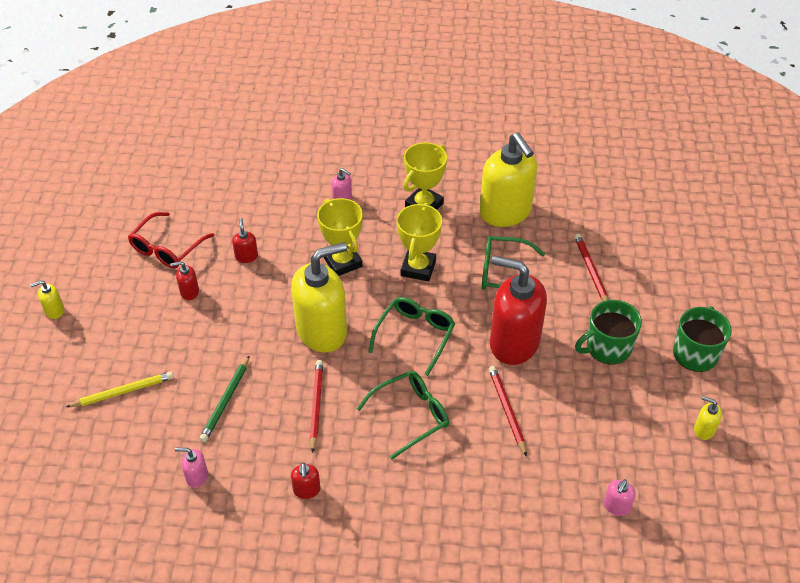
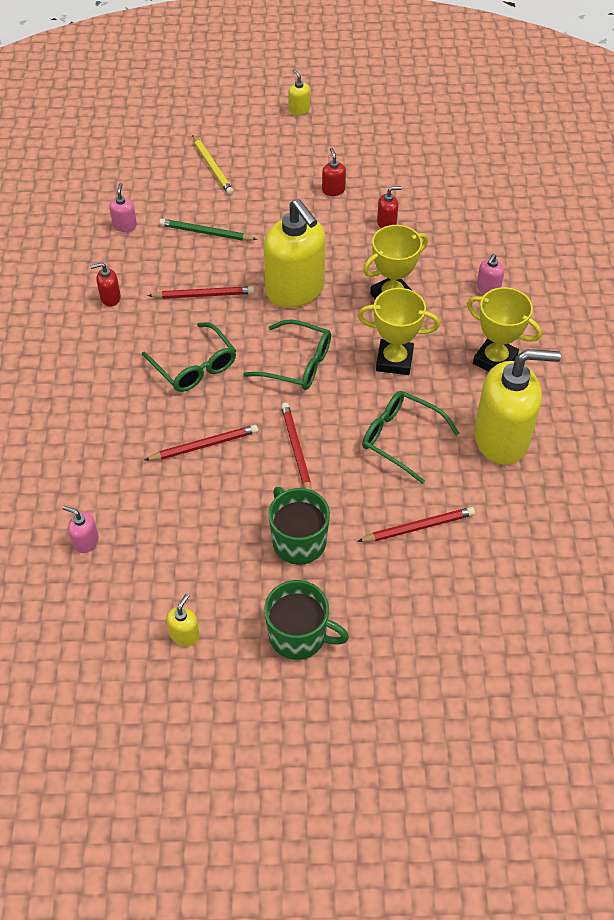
camera: 85 degrees right, 5 degrees up
red glasses [128,212,214,268] -> none
yellow soap dispenser [480,133,537,227] -> yellow soap dispenser turned 150 degrees counterclockwise [474,349,561,465]
green glasses [482,236,545,290] -> green glasses turned 60 degrees counterclockwise [362,391,459,484]
red soap dispenser [490,256,547,365] -> red pencil [281,402,311,490]

